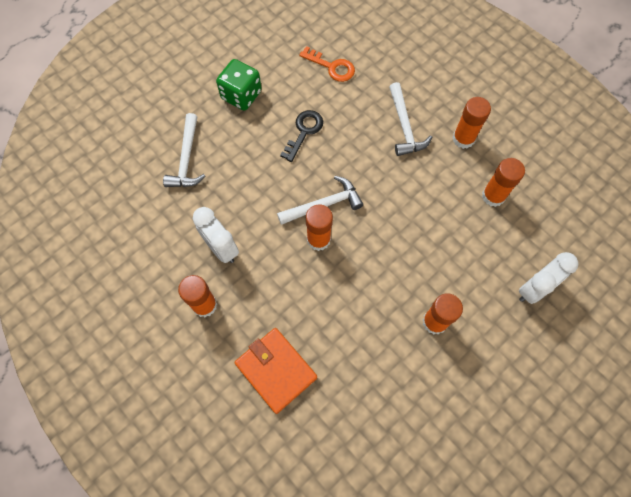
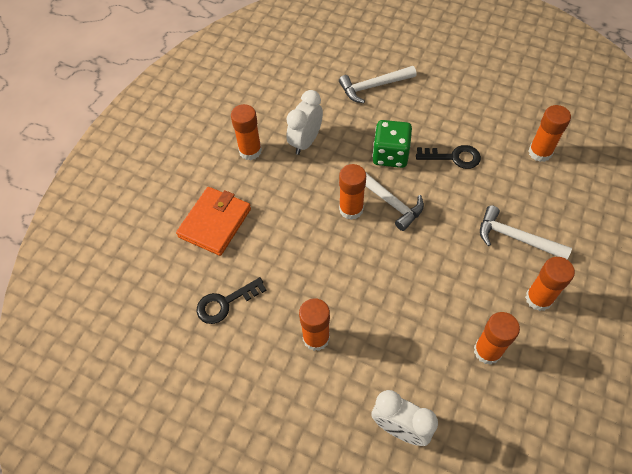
camera: 70 degrees right, 10 degrees down
green dice [216,59,262,111] -> green dice moved to [372,120,412,168]
orange key [299,46,355,82] -> orange glue stick [528,105,571,162]
white hammer [389,82,432,156] -> white hammer turned 60 degrees clockwise [480,205,572,259]
none -> black key [197,277,267,324]

